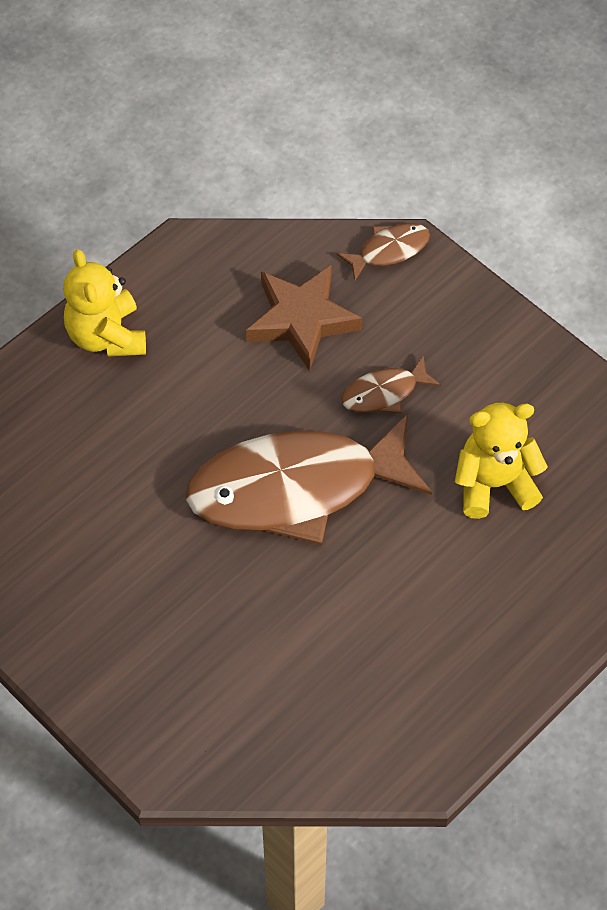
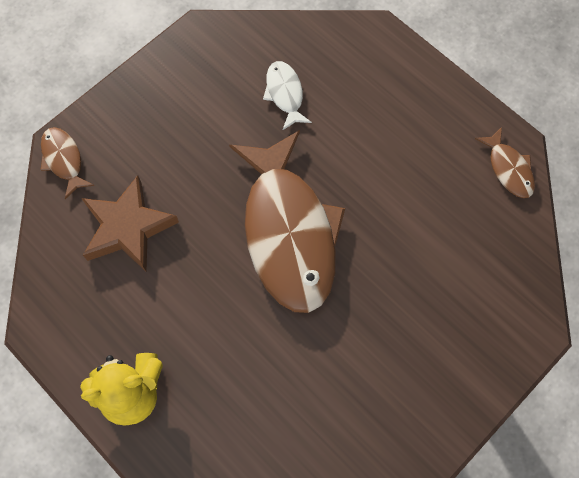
camera: 90 degrees left, 10 degrees up
brown fish [341,355,441,413] -> brown fish moved to [475,127,535,198]
yellow teddy bear [455,403,548,519] -> white fish [263,61,312,130]

